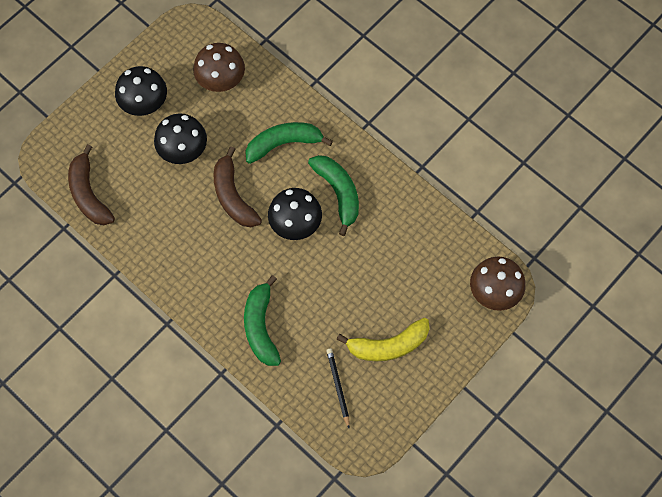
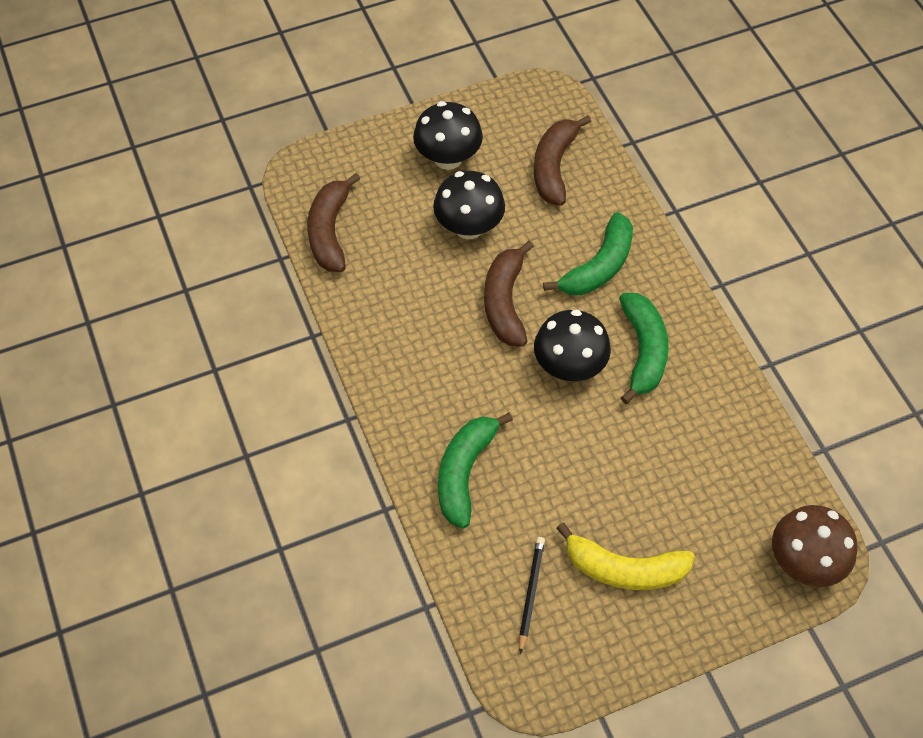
camera: 25 degrees right, 10 degrees down
brown mushroom [193,43,245,92] -> brown banana [534,115,591,206]
green banana [245,122,333,164] -> green banana turned 120 degrees clockwise [543,212,633,295]

